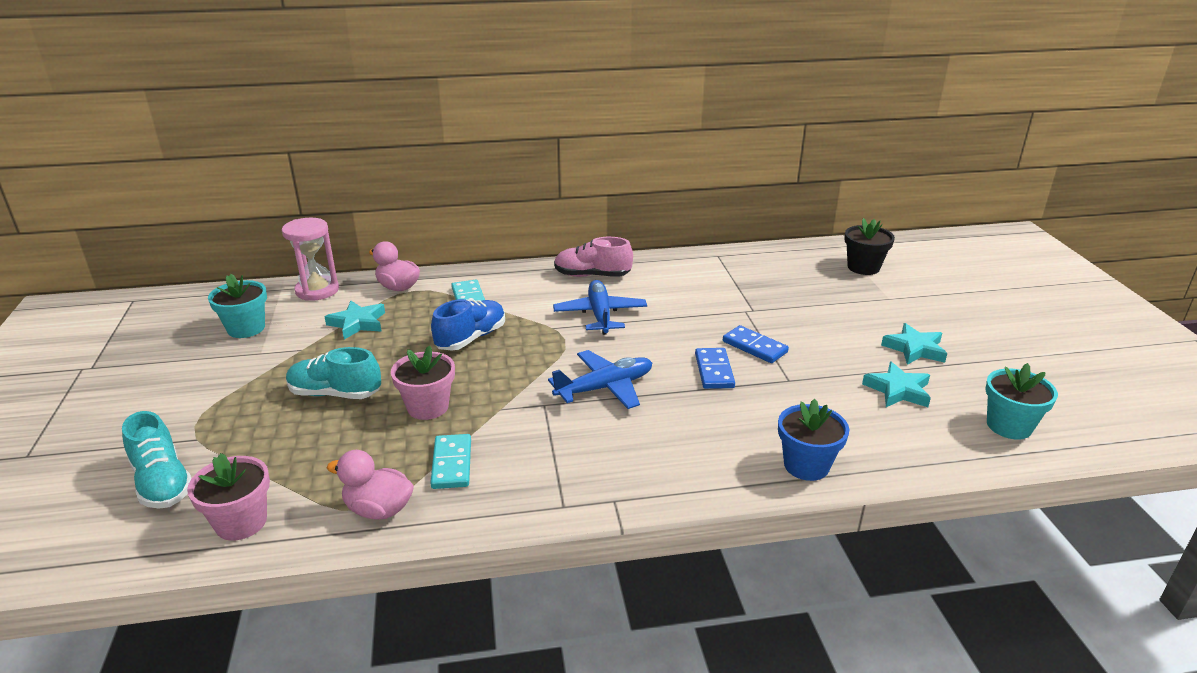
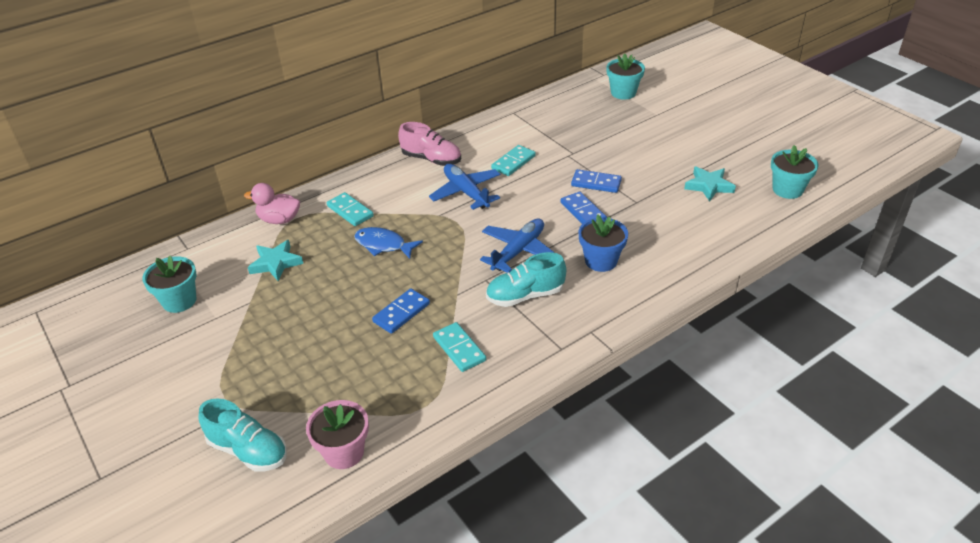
camera: 25 degrees left, 10 degrees up
pink hourglass [282,218,339,301] -> none
turquoise shoe [286,347,381,399] -> turquoise shoe moved to [486,252,566,307]
pink duck [327,450,414,520] -> none
pink flower pot [391,345,455,420] -> blue domino [372,288,430,334]
blue shoe [431,299,505,351] -> blue fish [354,227,423,259]
pink shoe [554,237,633,277] -> pink shoe turned 135 degrees counterclockwise [398,122,461,166]
blue flower pot [778,399,849,481] -> blue flower pot moved to [579,215,628,272]
black flower pot [844,218,895,275] -> turquoise flower pot [607,54,645,100]
turquoise star [881,323,947,365] -> none
none -> turquoise domino [491,145,536,176]

